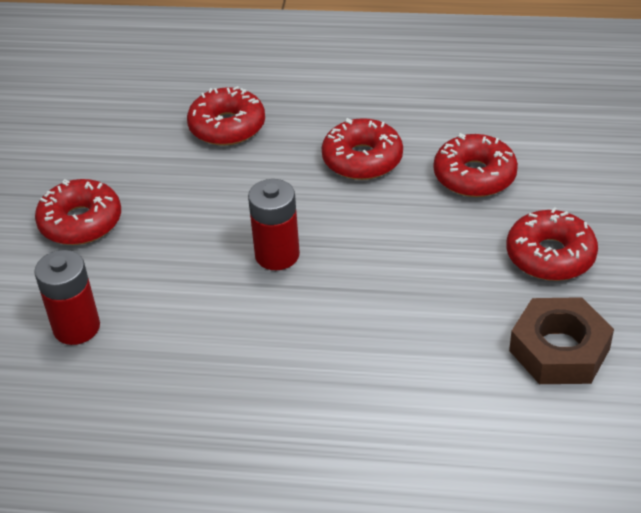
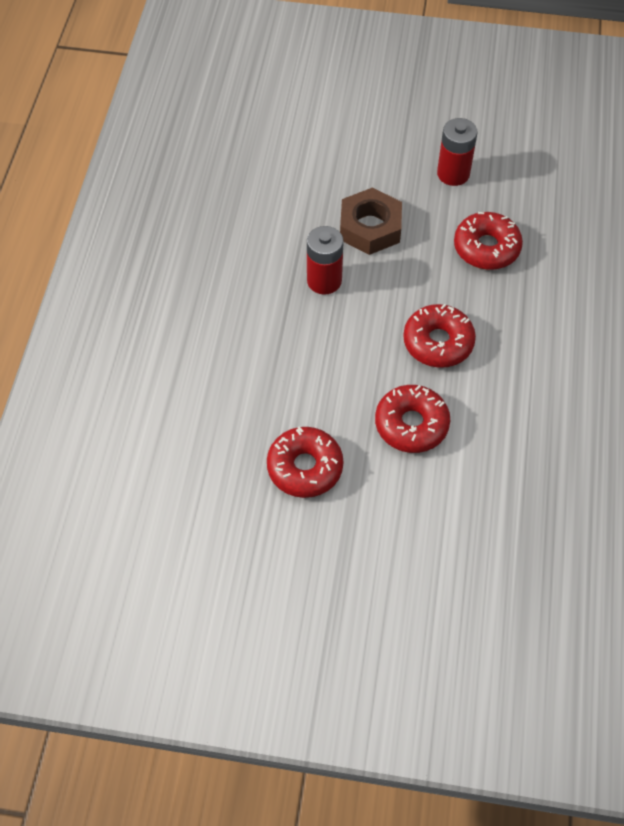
camera: 90 degrees right, 15 degrees up
red battery [34,250,100,345] -> red battery moved to [437,118,478,186]
red donut [35,179,121,245] -> none
brown nut [509,297,614,384] -> brown nut moved to [340,187,402,255]

